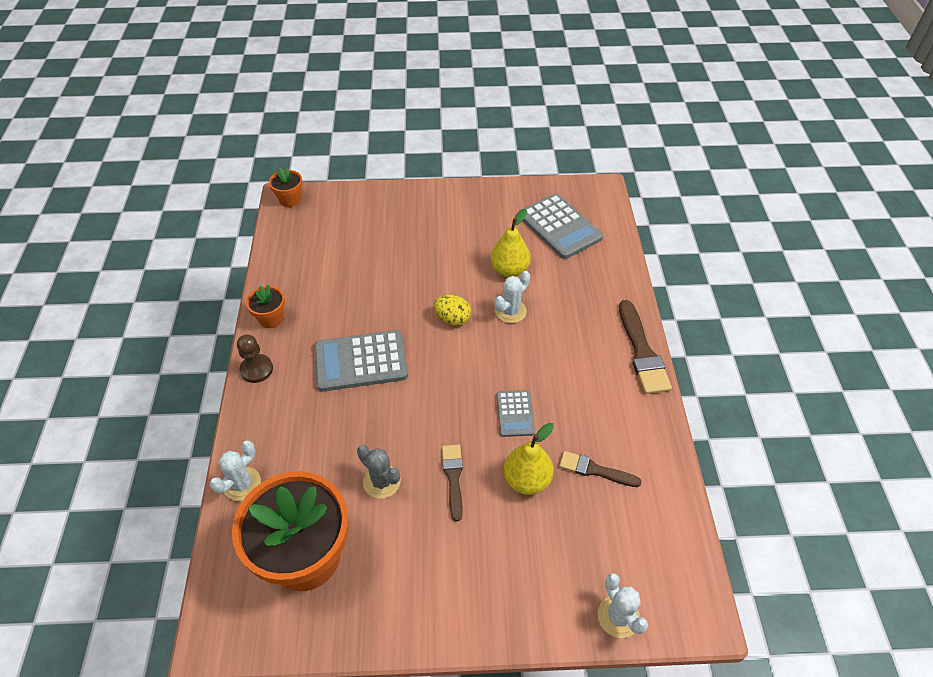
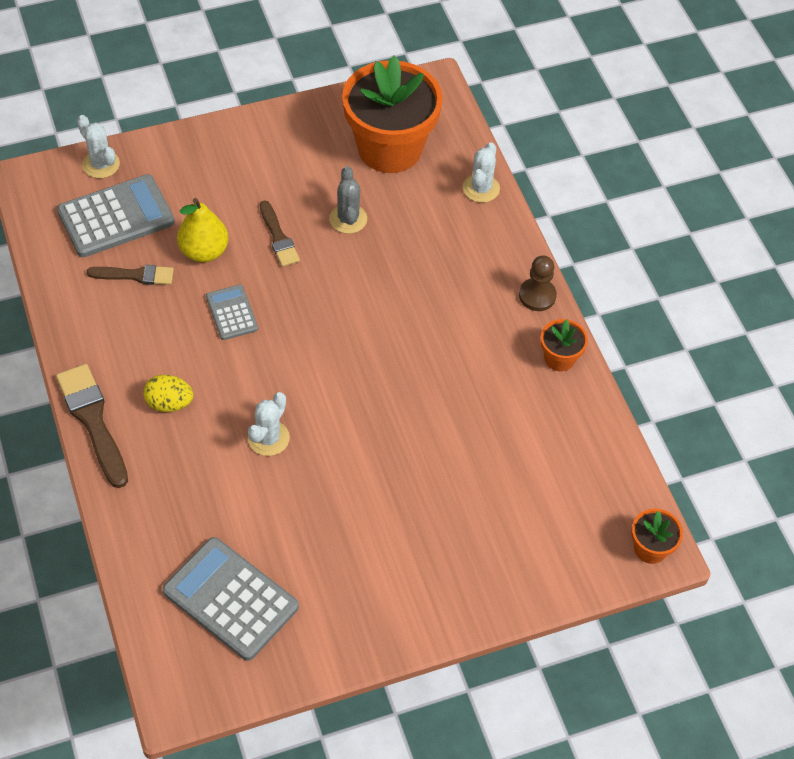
camera: 160 degrees right, 5 degrees up
grey calculator [314,330,408,392] -> grey calculator moved to [57,174,175,257]
grey cactus [357,445,401,499] -> grey cactus turned 60 degrees clockwise [329,166,367,234]
yellow egg [434,295,471,326] -> yellow egg moved to [143,375,194,412]
yellow pear [490,209,531,277] -> none

